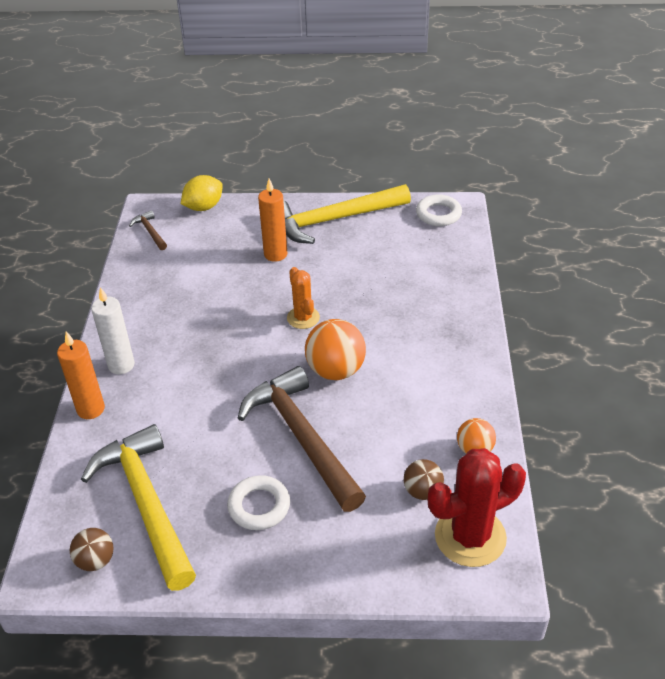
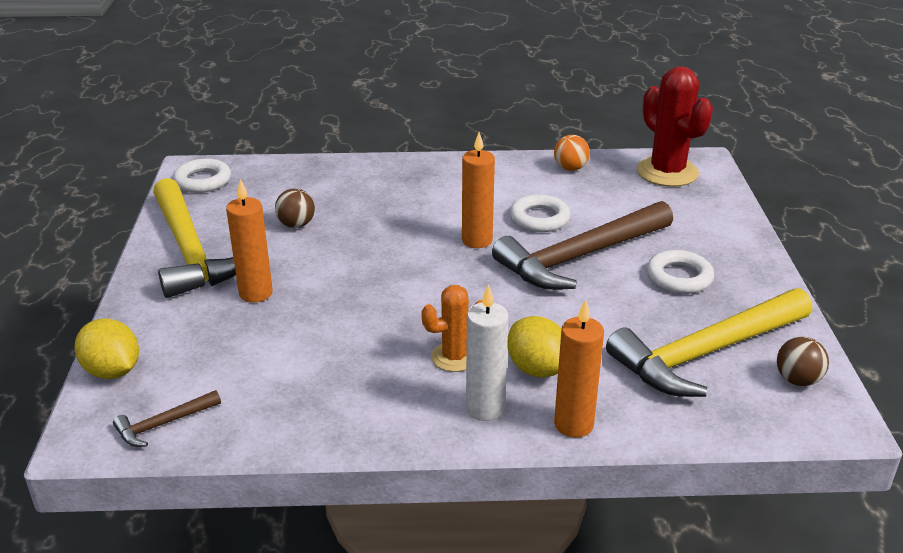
camera: 95 degrees left, 10 degrees down
orange cactus [287,267,320,329] -> orange cactus moved to [421,285,482,372]
orange ball [305,319,366,380] -> orange candle [462,132,495,248]
brown ball [404,459,444,500] -> brown ball moved to [275,188,315,228]
none -> yellow lemon [507,316,561,377]
none -> white ring [510,194,570,232]

